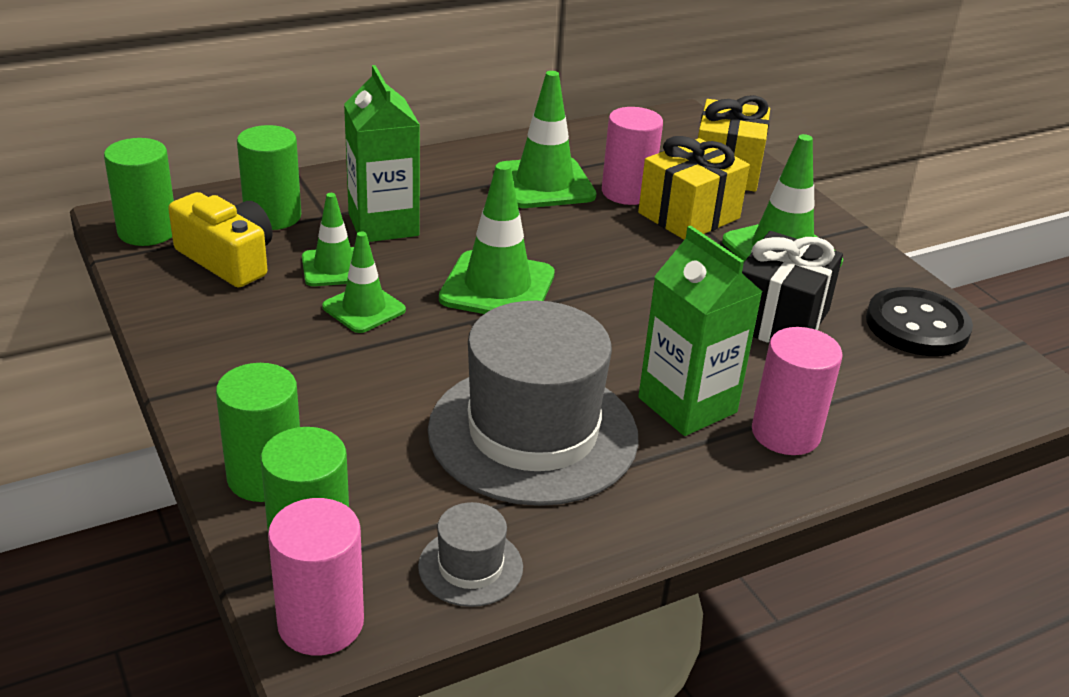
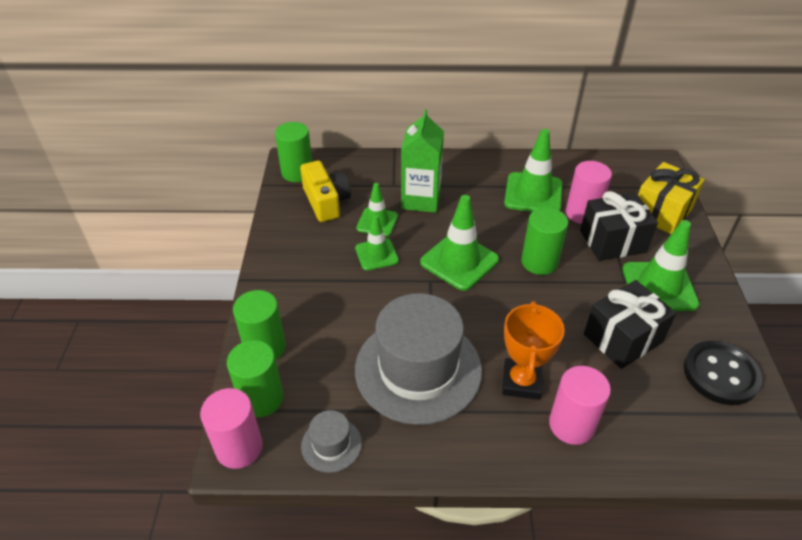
camera: 30 degrees right, 10 degrees up
green cylinder [237,125,301,230] -> green cylinder moved to [521,207,568,275]
yellow gift [638,136,750,240] -> black gift [580,191,658,261]
green carton [638,226,762,436] -> orange trophy [502,301,565,400]

